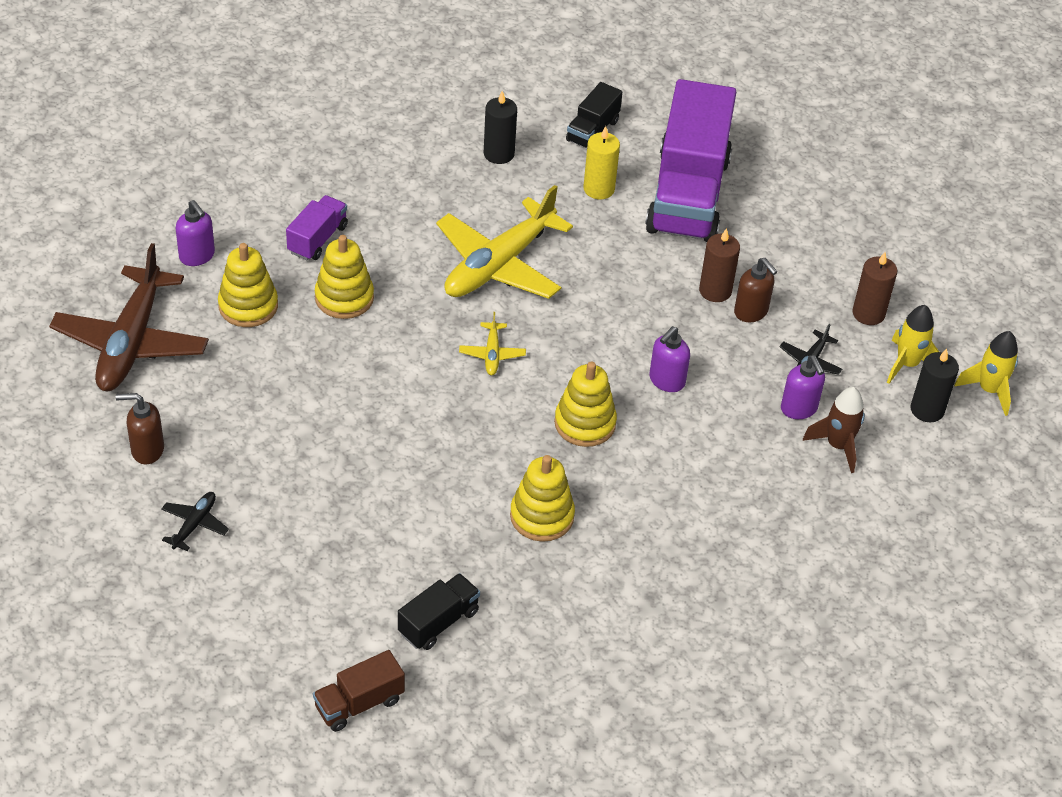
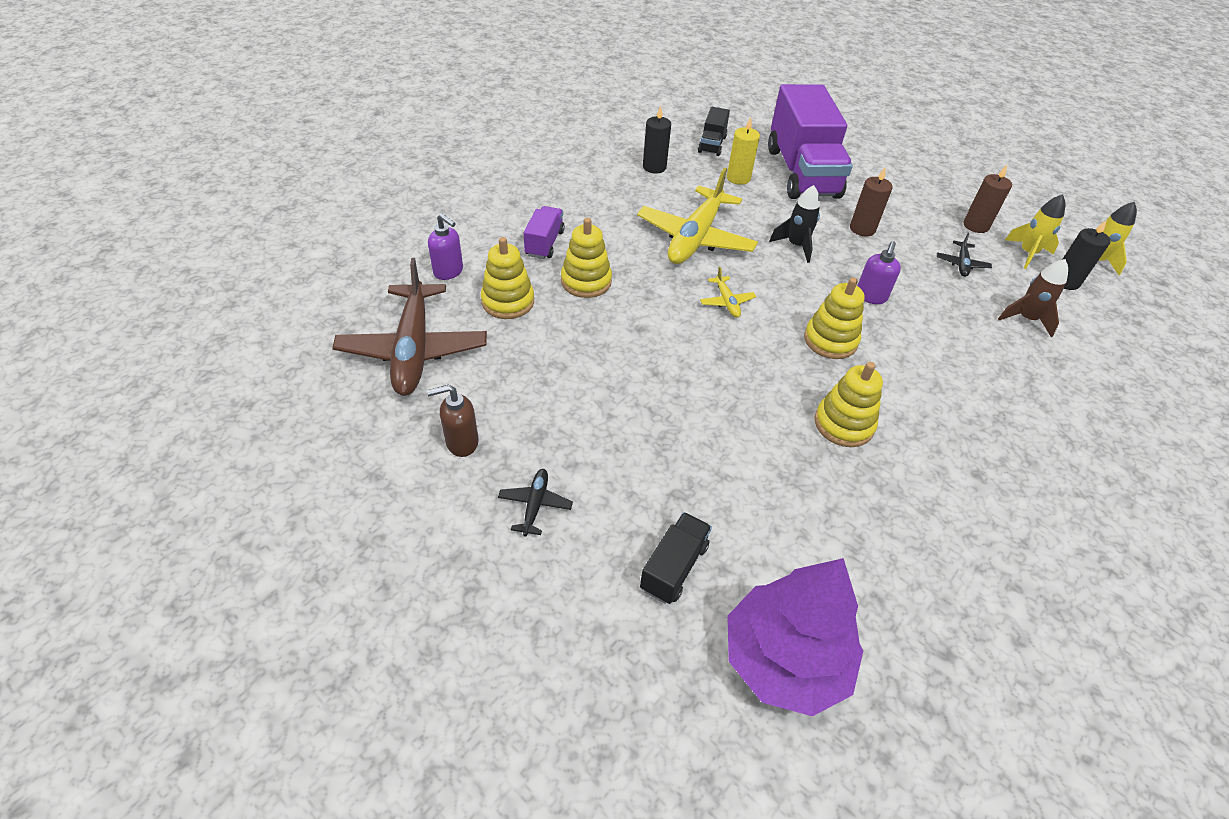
camera: 15 degrees left, 0 degrees up
brown truck [313,650,405,732] -> purple tree [727,558,863,716]
black truck [398,573,480,650] -> black truck moved to [640,512,712,604]
brown soap dispenser [734,258,778,322] -> none
purple soap dispenser [781,355,825,419] -> none
none -> black rocket [769,185,820,263]

